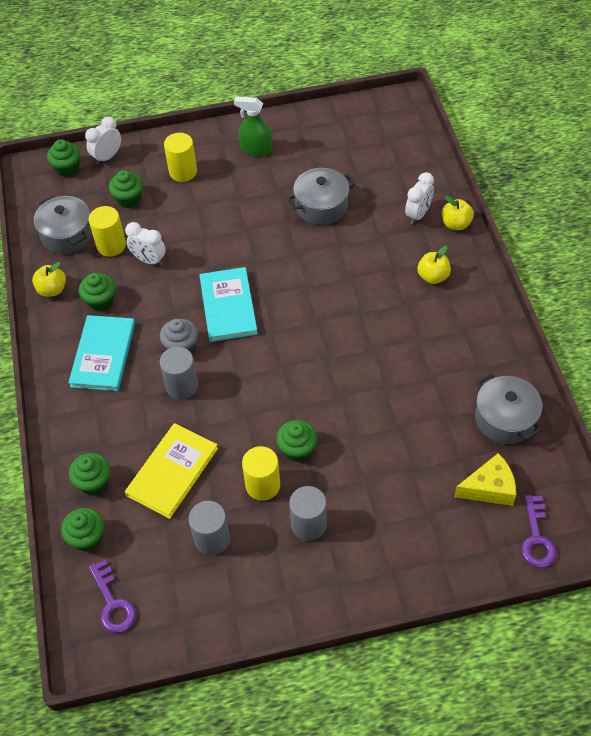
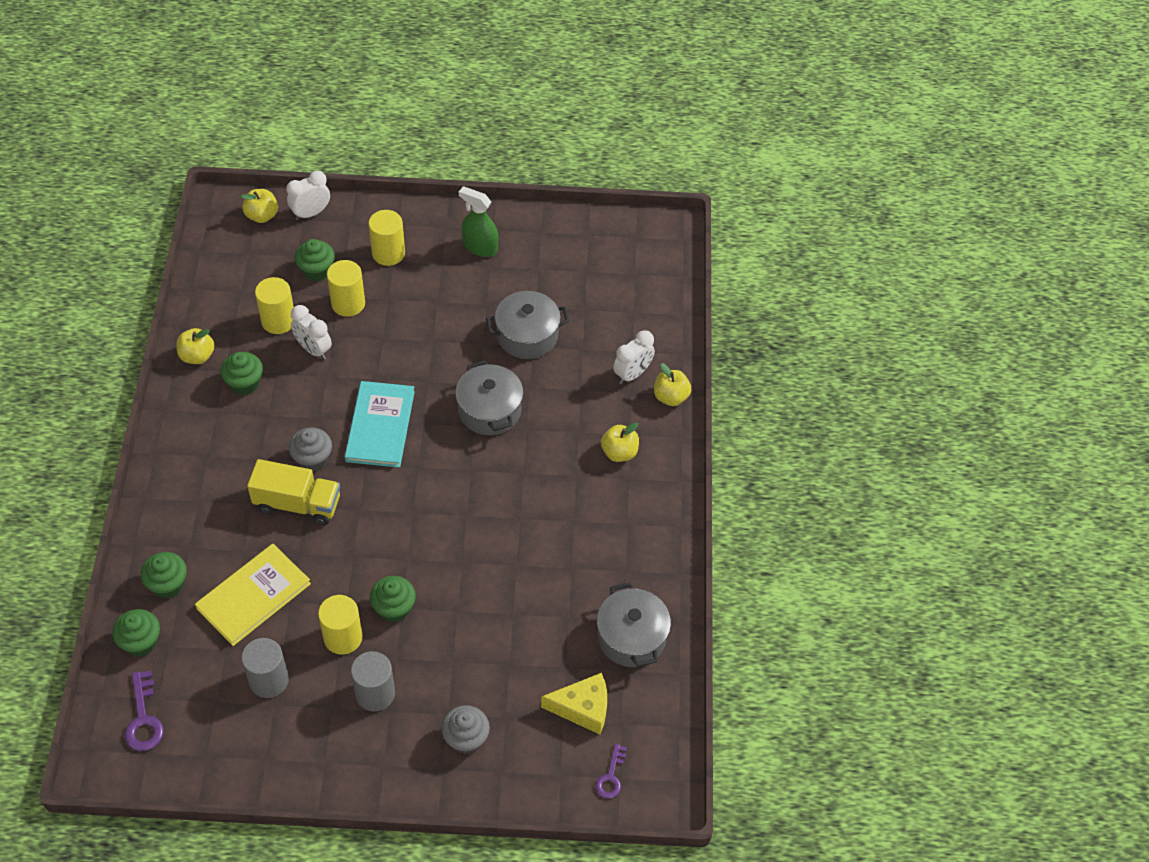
camera: 10 degrees right, 0 degrees up
grey pot [34,196,93,254] -> grey pot moved to [455,360,524,435]
green cupcake [47,139,80,177] -> yellow apple [241,189,278,223]
turquoise book [68,315,135,391] -> none
grey cylinder [160,347,198,400] -> yellow truck [247,459,340,525]
purple key [521,495,557,568] -> purple key [595,744,627,799], size x0.66
none -> yellow cylinder [327,260,365,317]
none -> grey cupcake [441,705,490,754]

